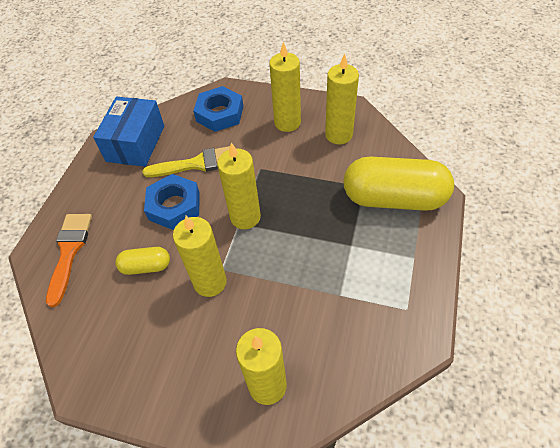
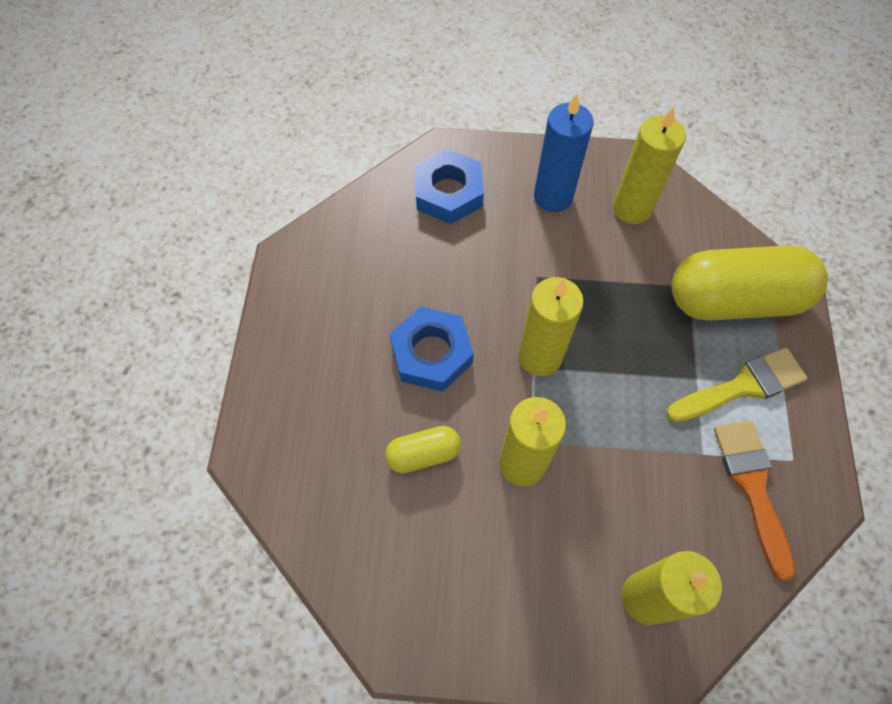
camera: 15 degrees left, 10 degrees up
orange brush [46,214,92,307] -> orange brush moved to [714,421,796,581]
blue box [93,97,164,167] -> none
yellow brush [142,146,230,177] -> yellow brush moved to [666,348,808,423]
yellow candle [269,42,301,132] -> blue candle [534,94,594,212]

